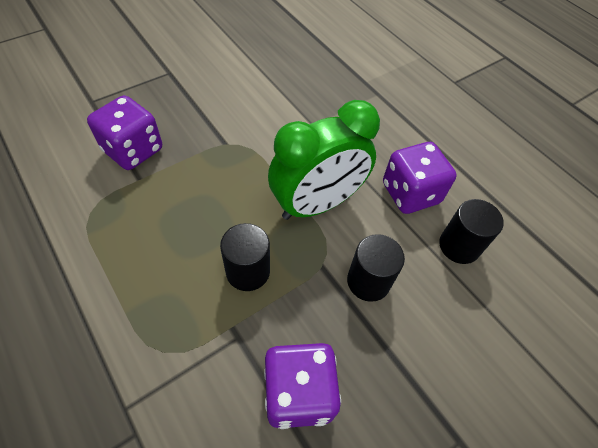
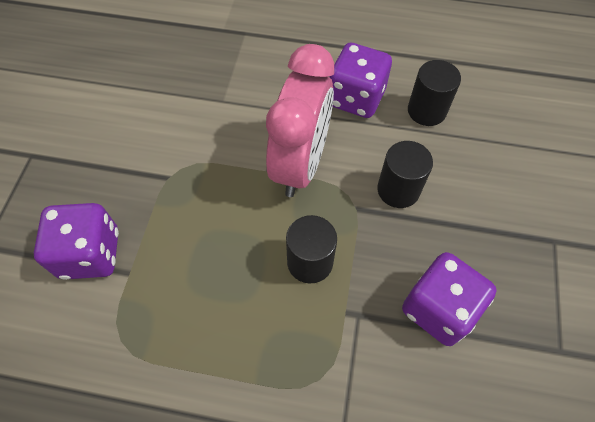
camera: 40 degrees left, 5 degrees up
green clock [268,100,380,220] -> pink clock [266,44,334,197]

